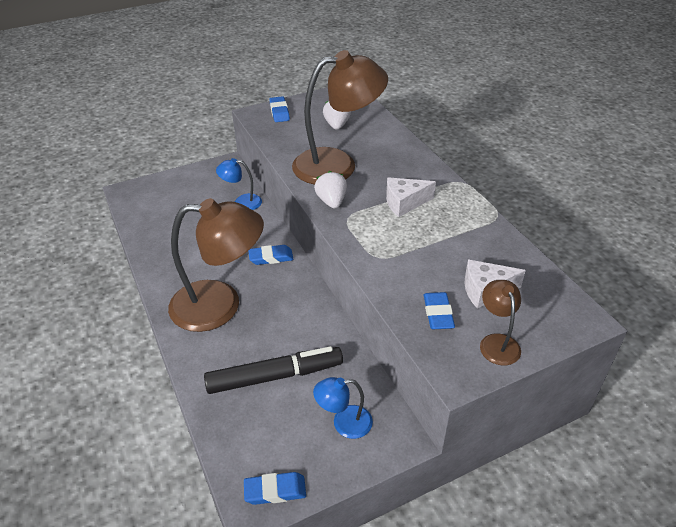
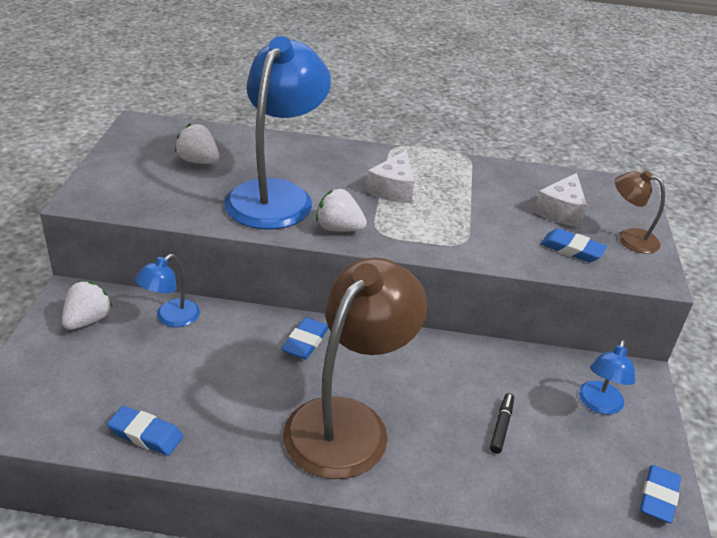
camera: 60 degrees left, 5 degrees down
black marker [204,346,343,394] -> black marker [490,393,514,454], size x0.42
blue eraser [269,96,290,122] -> blue eraser moved to [107,406,183,456]
brown lamp [292,50,388,185] -> blue lamp [224,36,331,230]
none -> white strawberry [62,281,113,330]

